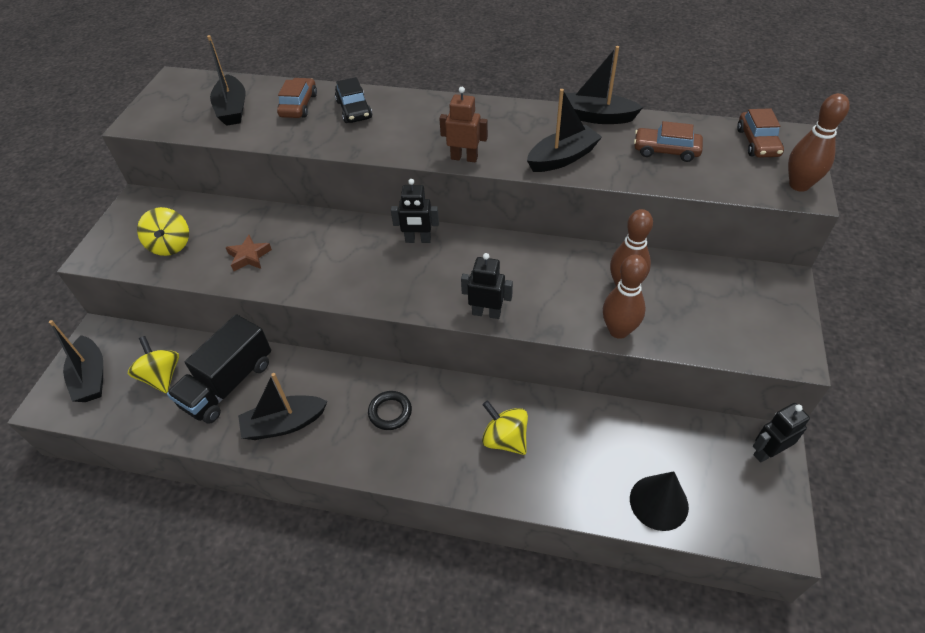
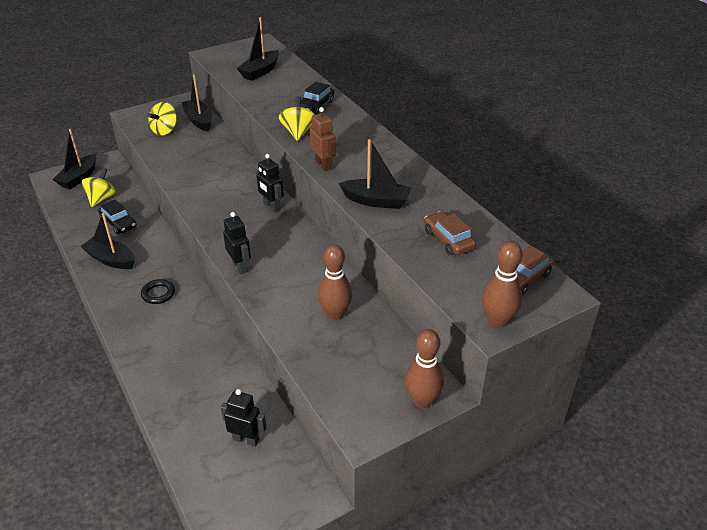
camera: 45 degrees right, 10 degrees down
black truck [167,314,271,423] -> black car [98,200,137,234]
brown star [225,235,272,271] -> none
brown car [277,78,317,118] -> none
yellow spinning top [482,400,528,455] -> yellow spinning top moved to [279,96,315,141]
black boat [565,46,643,124] -> black boat moved to [181,74,212,132]
brown bowling pin [603,254,648,339] -> brown bowling pin moved to [405,329,444,408]
black cone [630,471,689,531] -> none
black robot [753,403,810,463] -> black robot moved to [221,389,267,447]

